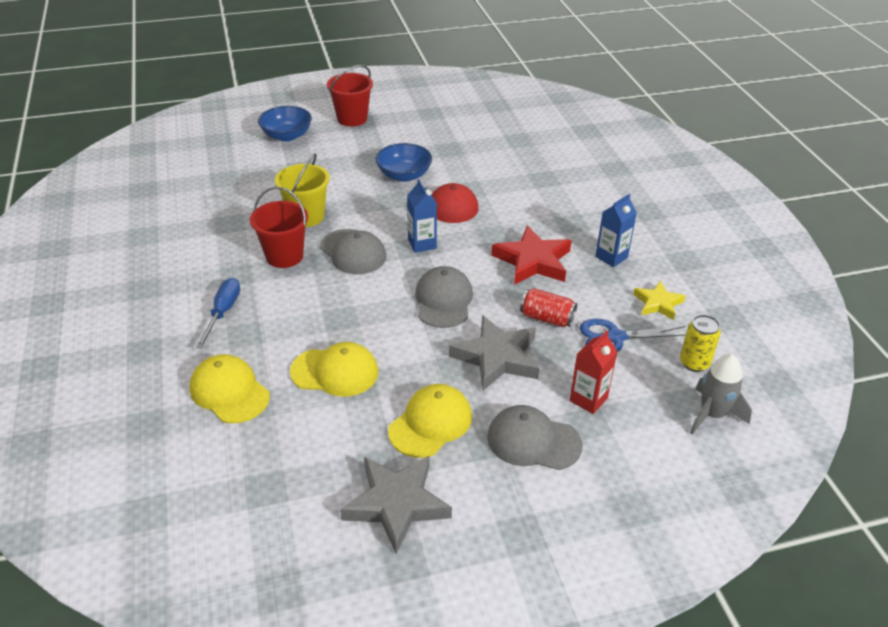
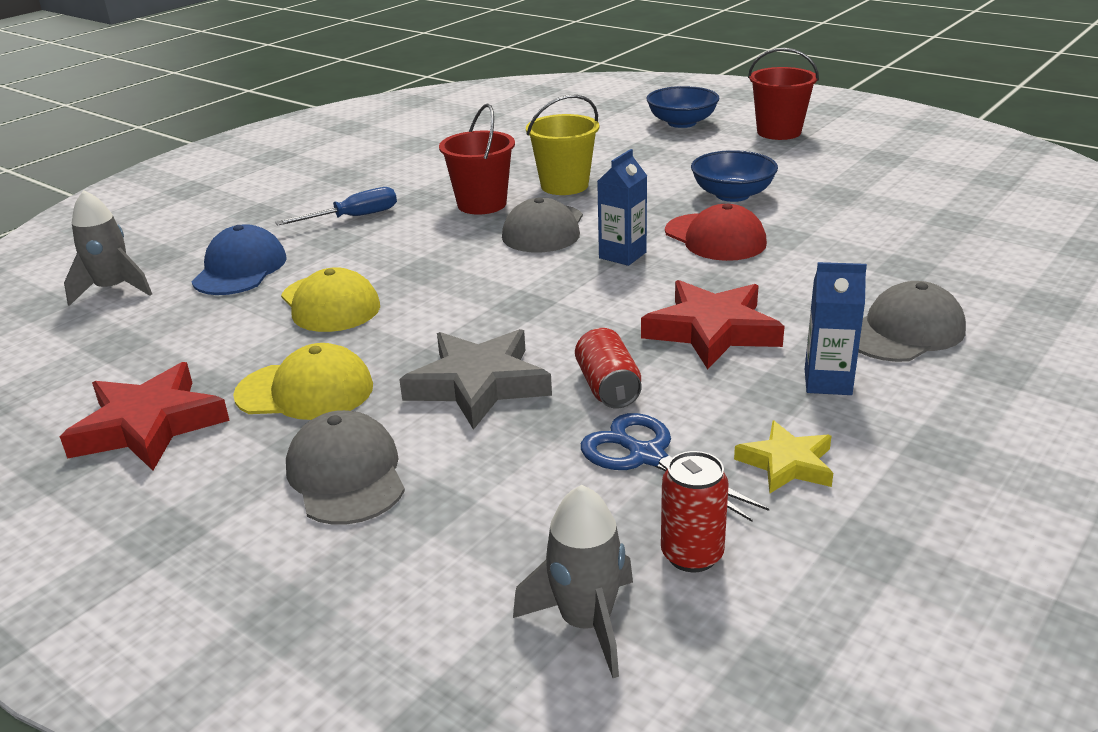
camera: 55 degrees right, 10 degrees down
yellow cap [190,354,270,423] -> blue cap [191,224,287,295]
grey star [340,456,452,554] -> red star [60,362,230,470]
grey cap [415,266,473,328] -> grey cap moved to [858,281,966,362]
red carton [570,331,618,414] -> none
yellow can [680,315,721,372] -> red can [661,451,729,572]
none -> grey rocket [64,190,152,306]

